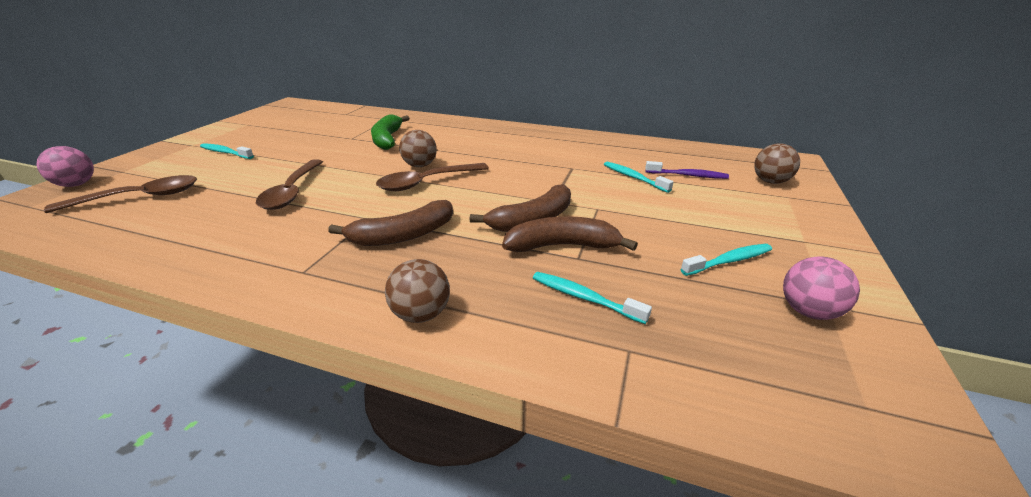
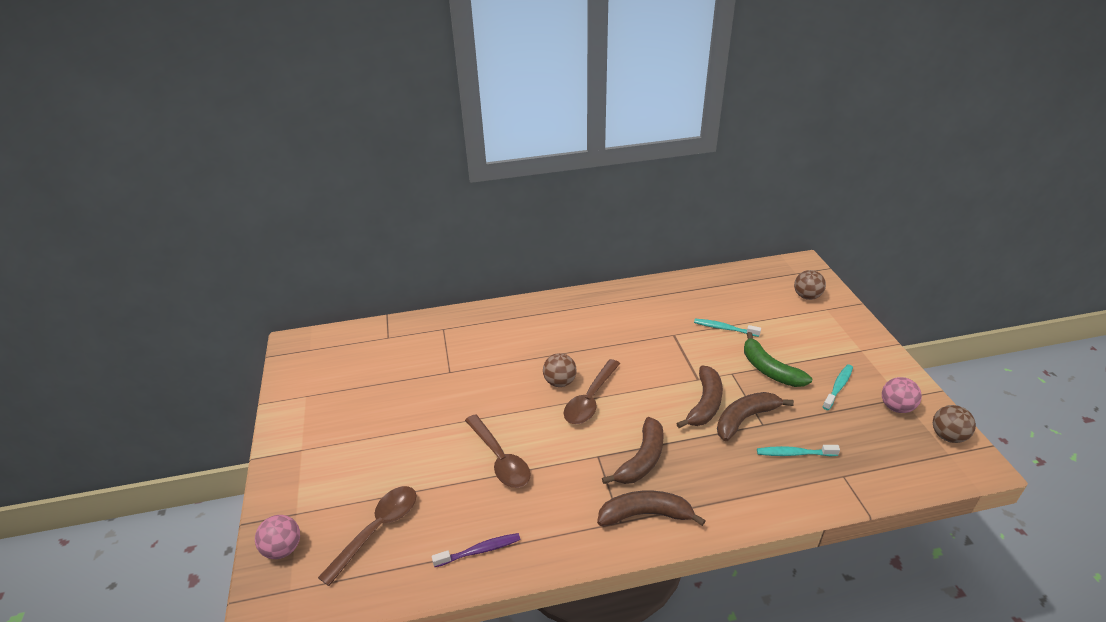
camera: 30 degrees left, 5 degrees up
turquoise toothbrush [200,143,254,159] -> none
green banana [371,114,409,150] -> green banana moved to [744,332,812,387]
brown ball [385,259,450,323] -> brown ball moved to [933,405,976,443]
purple toothbrush [645,161,729,179] -> purple toothbrush moved to [432,533,520,567]
none -> brown banana [597,490,706,526]

